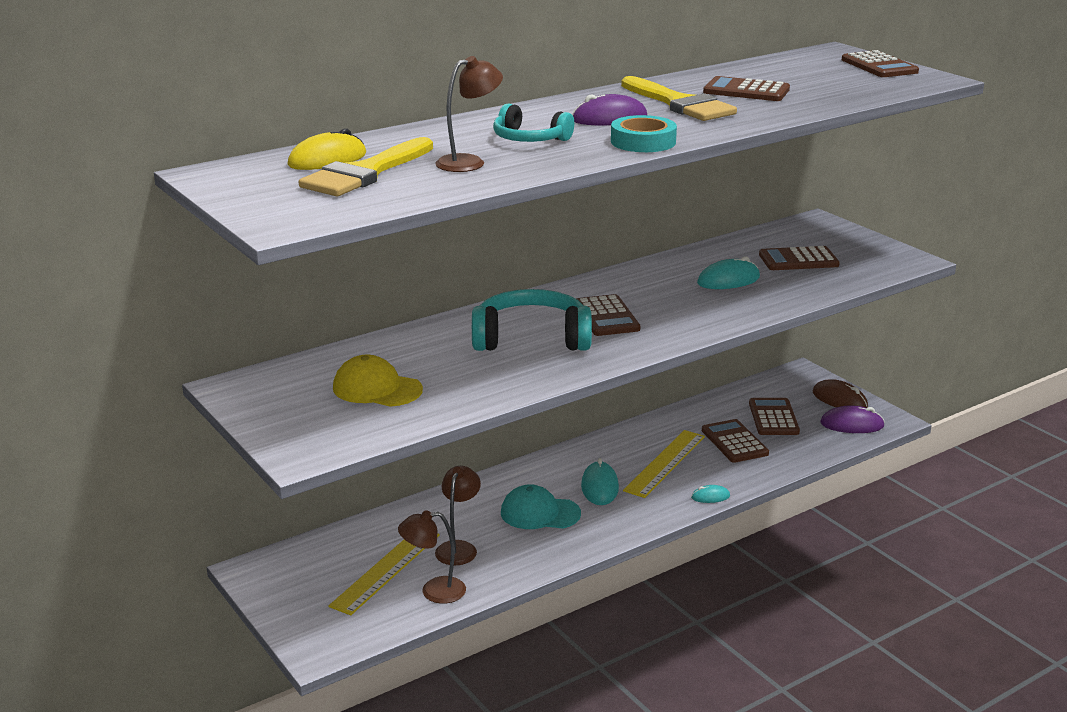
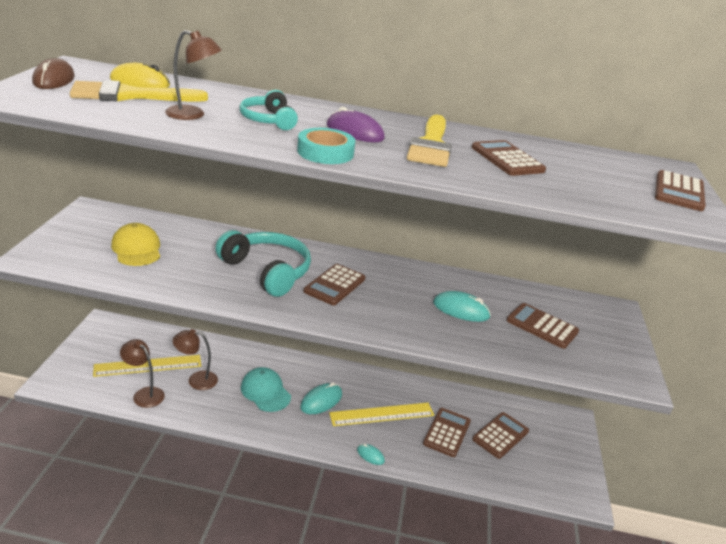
camera: 40 degrees right, 5 degrees up
brown lamp [435,466,481,565] -> brown lamp turned 150 degrees counterclockwise [173,329,218,390]
brown mouse [813,379,868,408] -> brown mouse moved to [32,58,75,89]
purple mouse [820,405,885,433] -> none

